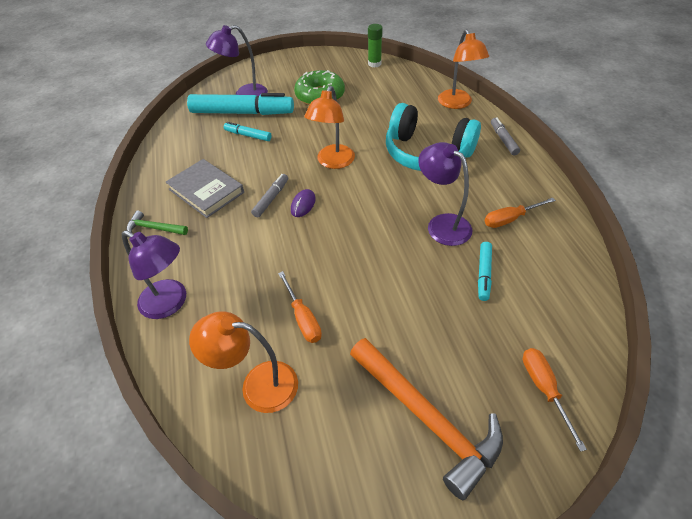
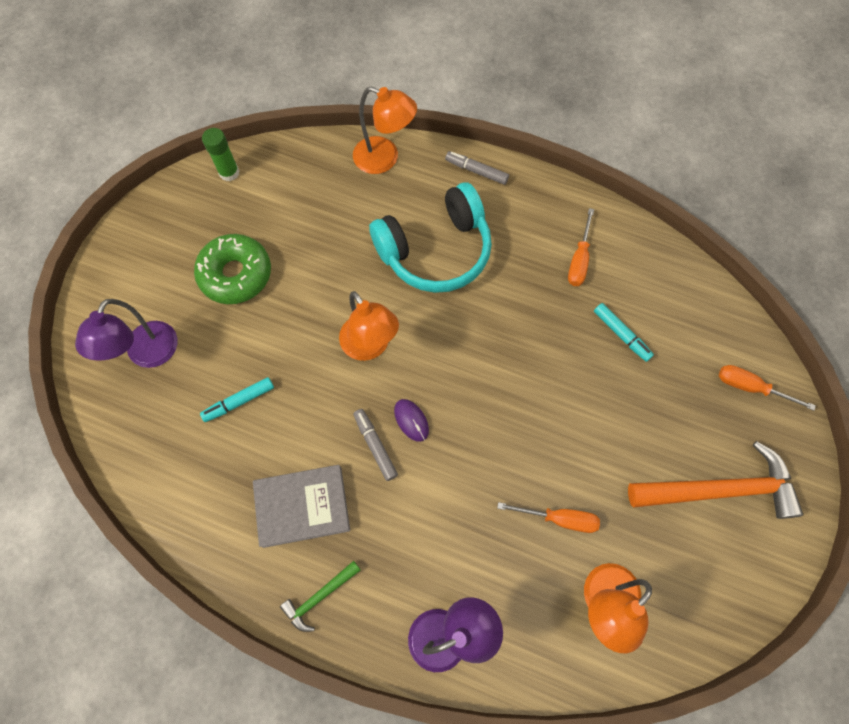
camera: 55 degrees left, 20 degrees up
turquoise marker [187,93,294,115] -> none
purple lamp [418,142,472,246] -> none

